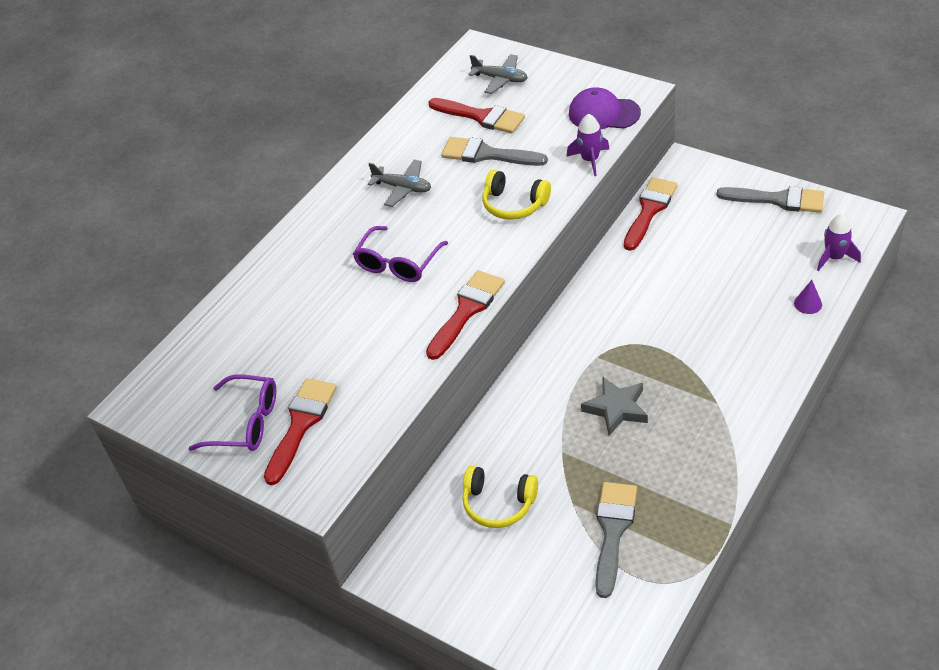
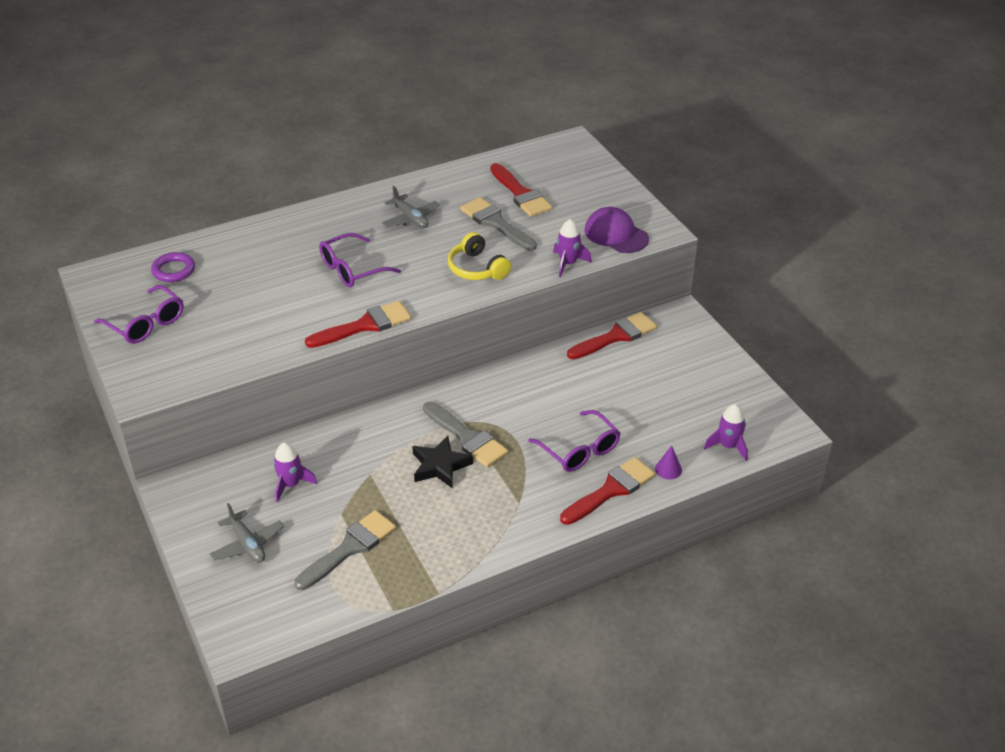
camera: 25 degrees right, 5 degrees down
red brush [264,378,337,485] -> red brush moved to [560,457,655,525]
yellow headphones [462,466,538,528] -> purple rocket [273,442,317,503]
grey plane [468,54,528,94] -> grey plane moved to [210,503,284,563]
grey star [581,376,648,436] -> black star [412,436,473,488]
grey brush [716,186,824,213] -> grey brush moved to [423,402,508,467]
none -> purple ring [151,252,195,282]
none -> purple glasses [528,410,621,472]

